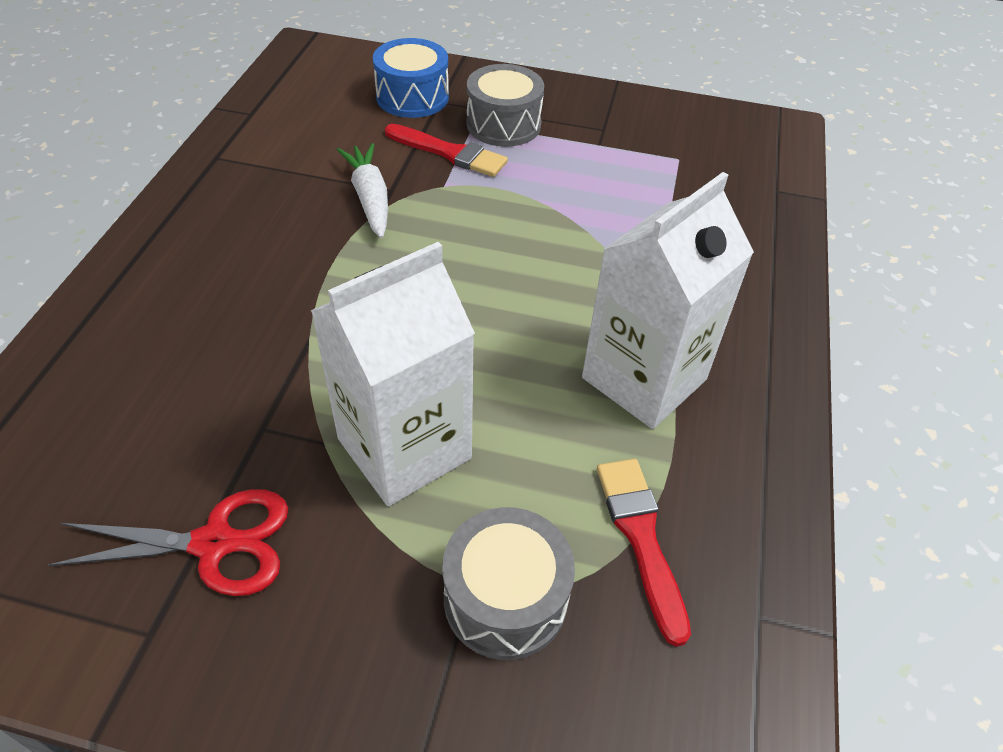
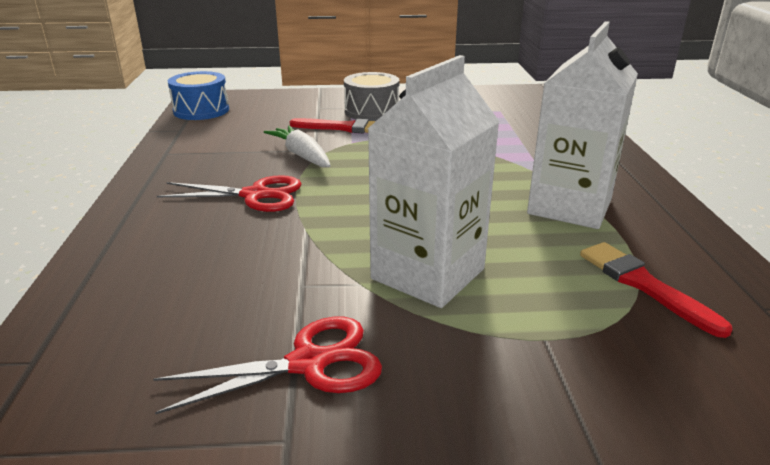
camera: 15 degrees left, 20 degrees down
blue drum [373,38,449,118] -> blue drum moved to [168,71,229,120]
grey drum [442,507,575,660] -> none
none -> red scissors [157,175,302,212]

